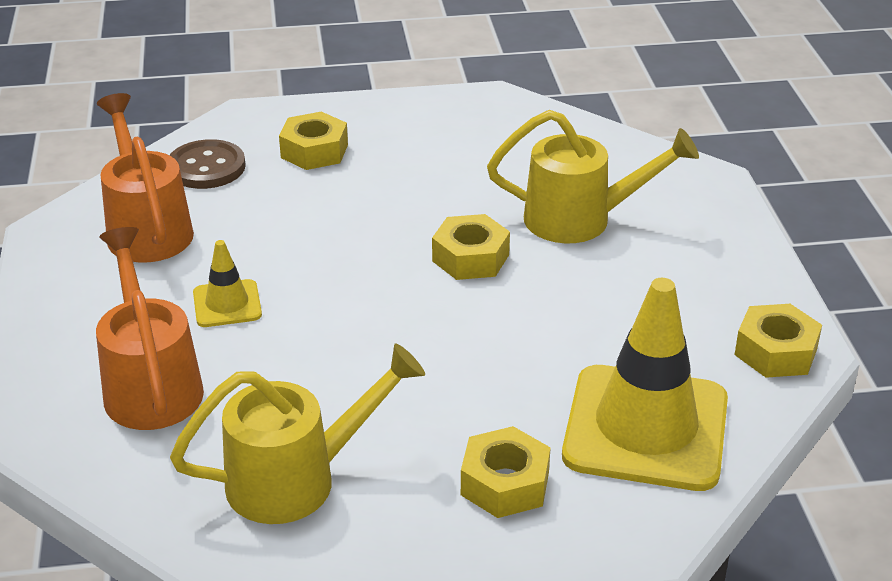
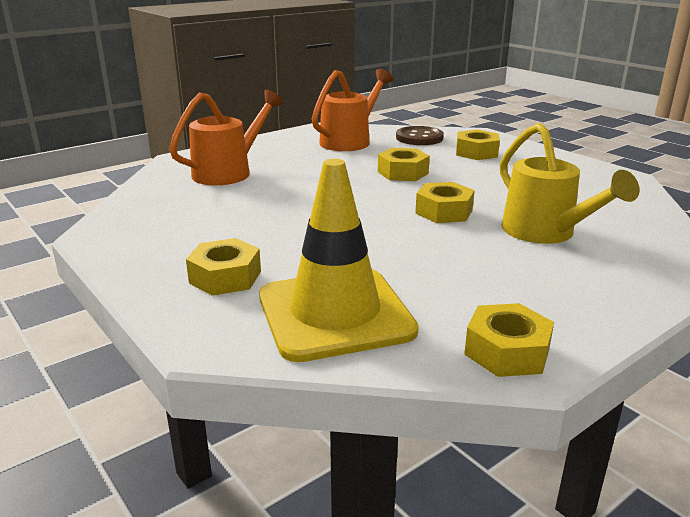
camera: 60 degrees right, 10 degrees down
yellow watering can [170,344,425,524] -> none
yellow traffic cone [193,240,262,327] -> none
none -> yellow nut [378,148,430,181]

